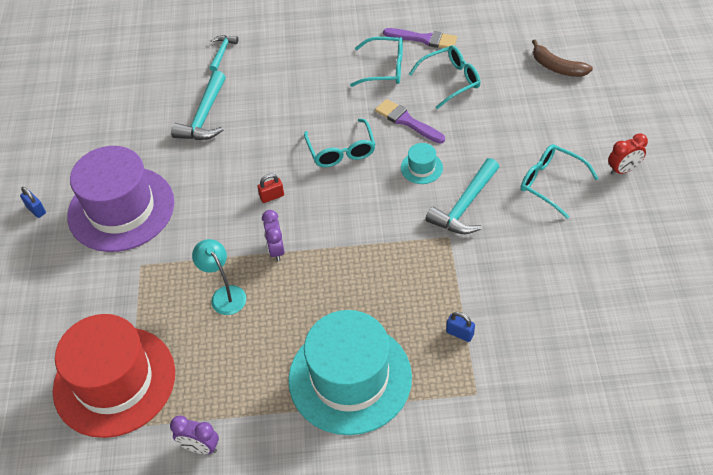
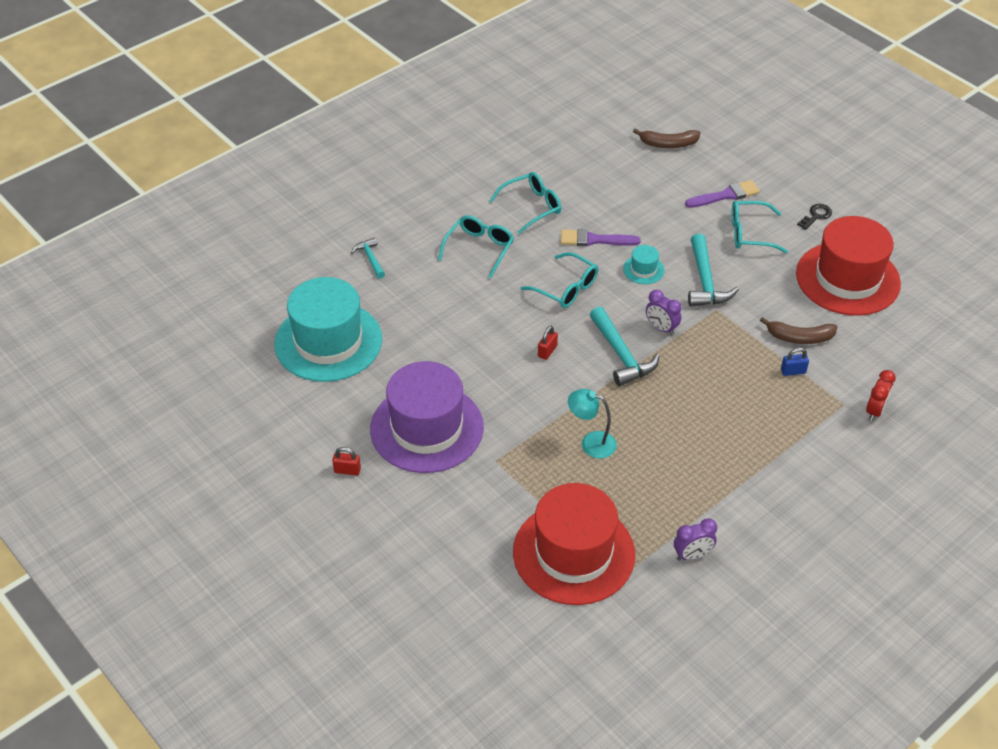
camera: 40 degrees left, 5 degrees down
blue padlock [20,187,46,218] -> red padlock [332,447,361,476]
turquoise hammer [171,71,226,140] -> turquoise hammer moved to [590,306,659,386]
purple clock [262,210,285,262] -> purple clock moved to [646,290,681,335]
turquoise hat [288,310,412,435] -> turquoise hat moved to [274,277,382,382]
purple brush [383,28,457,48] -> purple brush moved to [685,180,760,208]
turquoise glasses [409,45,480,109] -> turquoise glasses moved to [438,215,514,278]
red clock [608,133,648,175] -> red clock moved to [866,370,896,421]
none -> brown banana [760,317,837,344]
none -> red hat [796,216,901,316]
none -> black key [797,204,832,230]

